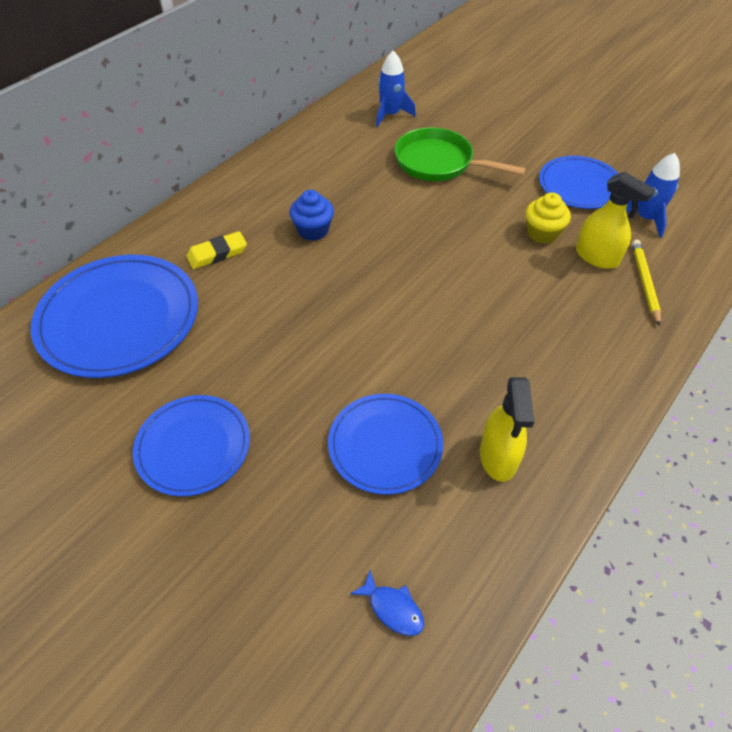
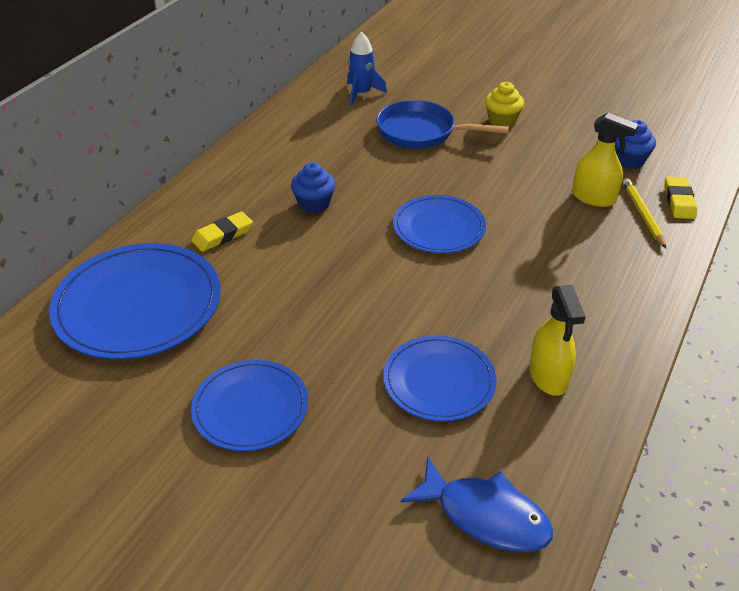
camera: 10 degrees left, 10 degrees down
blue fish [350,570,424,636] -> blue fish [401,457,553,552], size x1.97
green pan [395,127,526,181] -> blue pan [376,100,509,149]
yellow cupcake [526,193,571,244] -> yellow cupcake moved to [485,82,524,127]
blue plate [539,156,619,209] -> blue plate moved to [393,195,486,253]
blue rocket [626,153,680,238] -> blue cupcake [615,120,656,169]
none -> yellow eraser [664,177,697,219]

